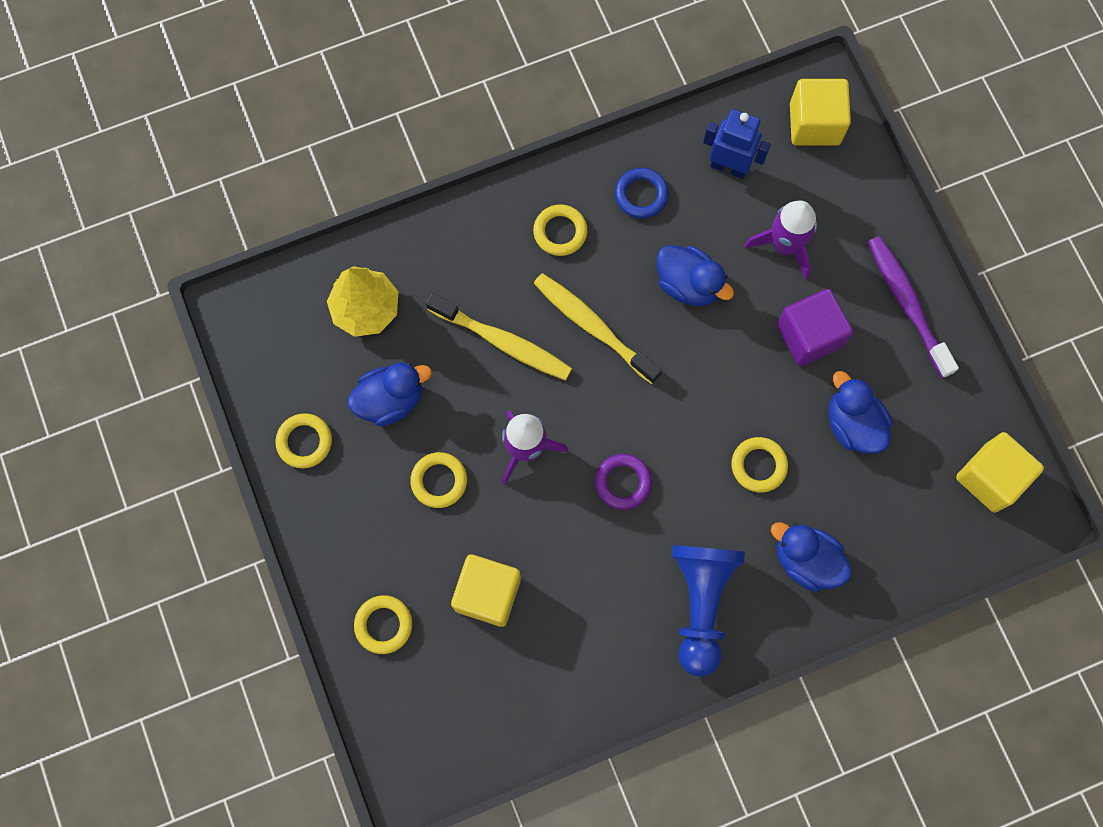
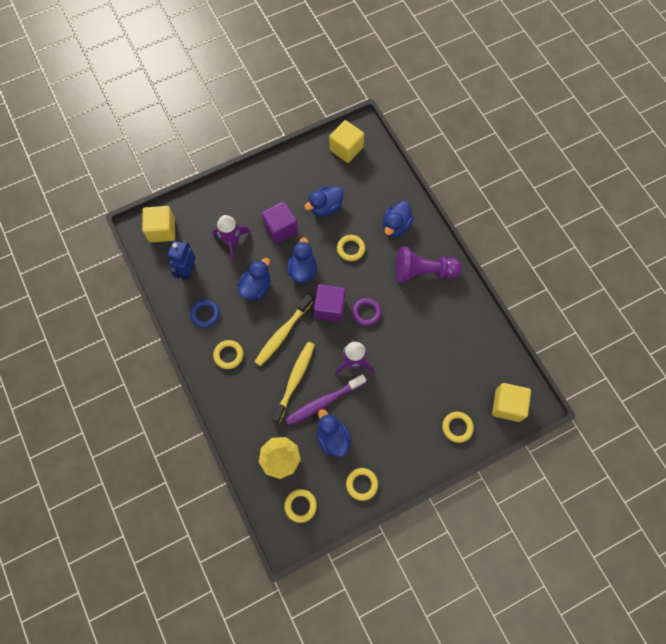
camera: 95 degrees left, 5 degrees down
yellow ring [410,452,467,508] -> yellow ring moved to [284,489,317,523]
yellow cube [451,554,521,627] -> yellow cube moved to [492,383,531,422]
blue pawn [672,545,745,677] -> purple pawn [396,246,462,283]
purple toothbrush [868,236,959,378] -> purple toothbrush moved to [285,374,366,425]
none -> blue duck [287,237,317,283]
none -> purple cube [314,284,346,322]

